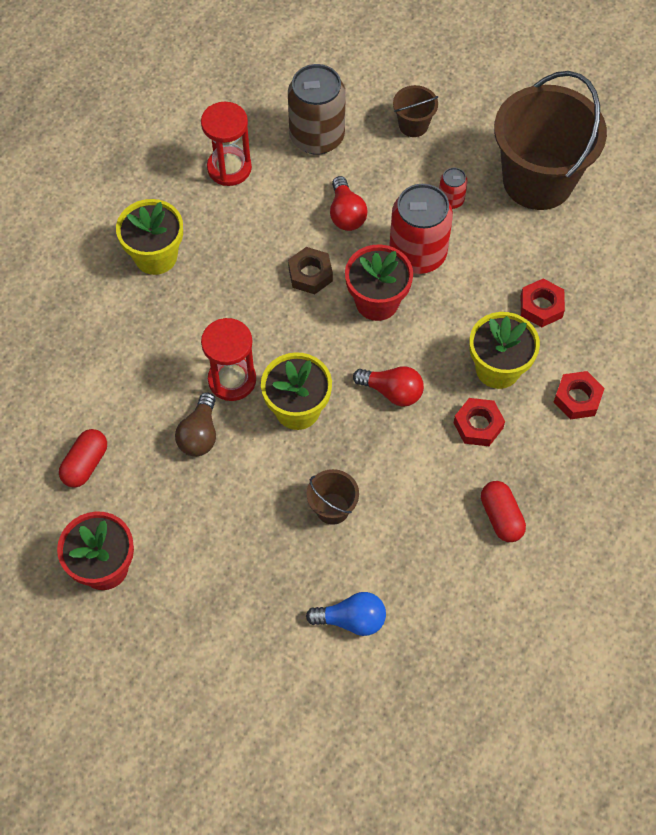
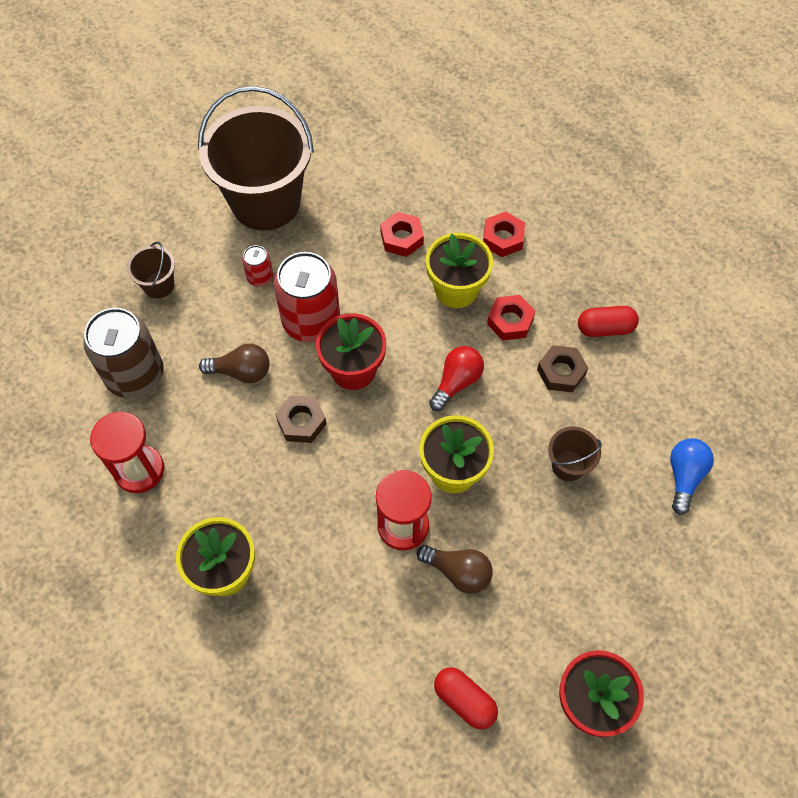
camera: 75 degrees left, 0 degrees up
red light bulb [330,176,368,231] -> brown light bulb [199,344,270,383]
none -> brown nut [537,345,588,392]

